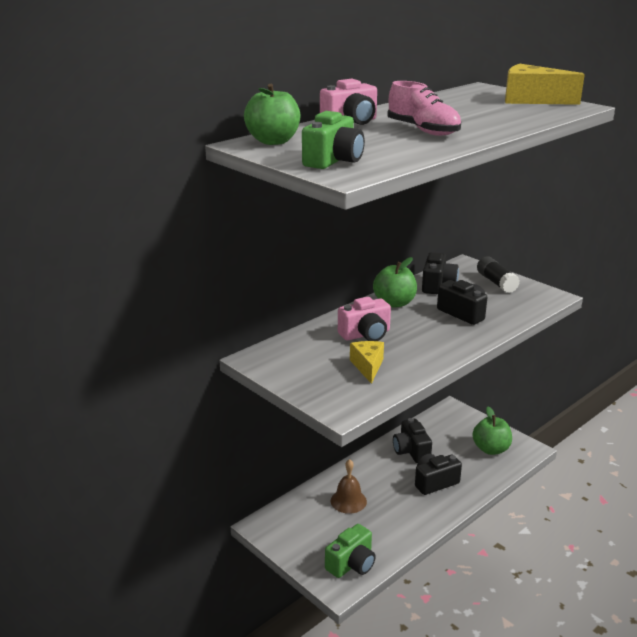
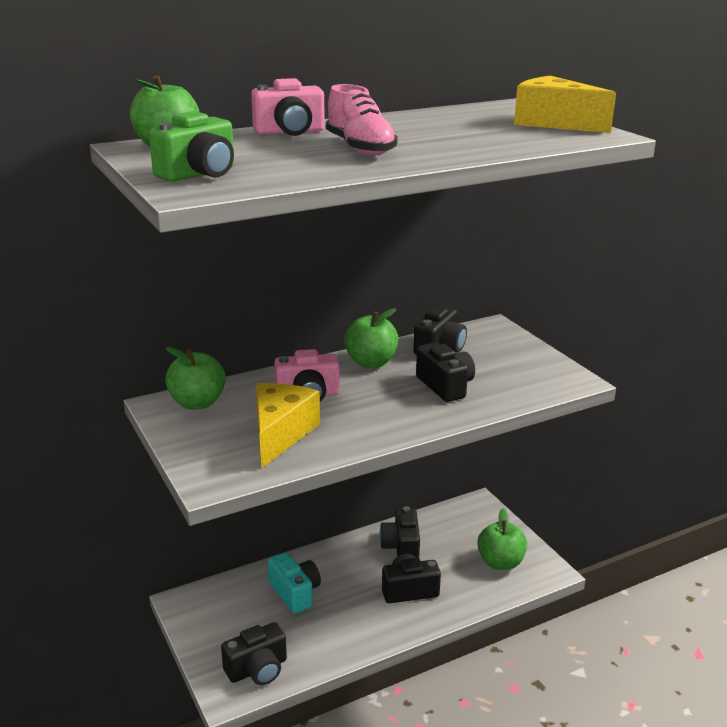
camera: 15 degrees right, 0 degrees up
green camera [325,524,376,578] -> black camera [221,622,287,685]
brown bell [331,459,367,514] -> turquoise camera [268,552,321,613]
yellow cheese [350,341,384,384] -> yellow cheese [256,383,320,468], size x1.58
black glue stick [477,256,520,293] -> none
none -> green apple [165,347,226,409]

